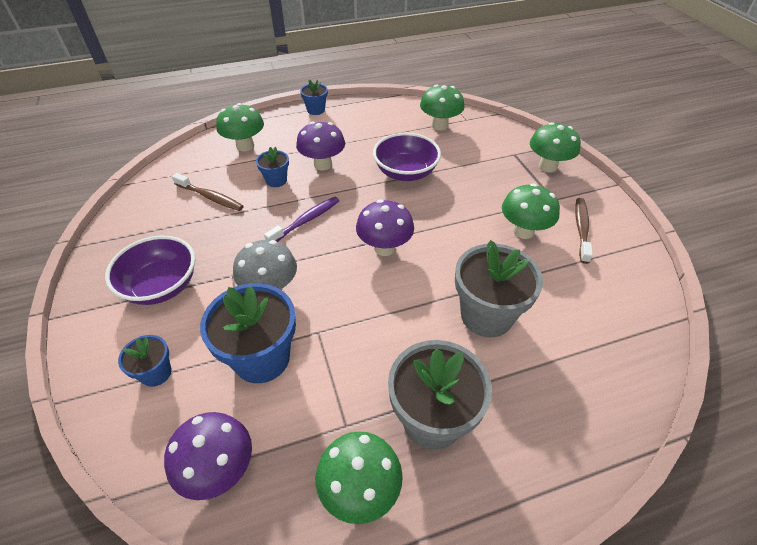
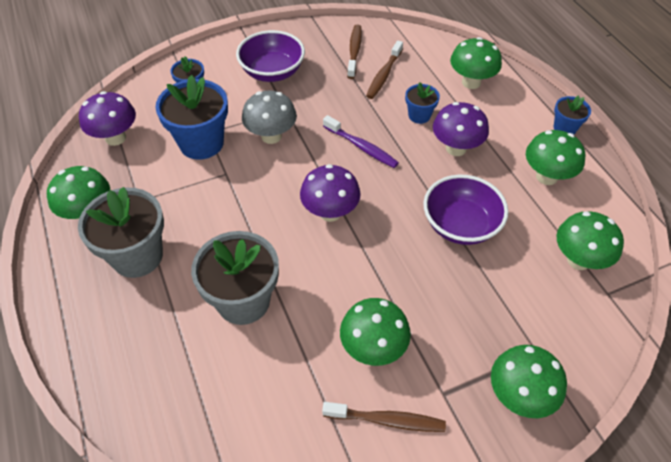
camera: 85 degrees right, 5 degrees up
none -> brown toothbrush [347,25,362,79]
none -> green mushroom [526,130,585,185]

